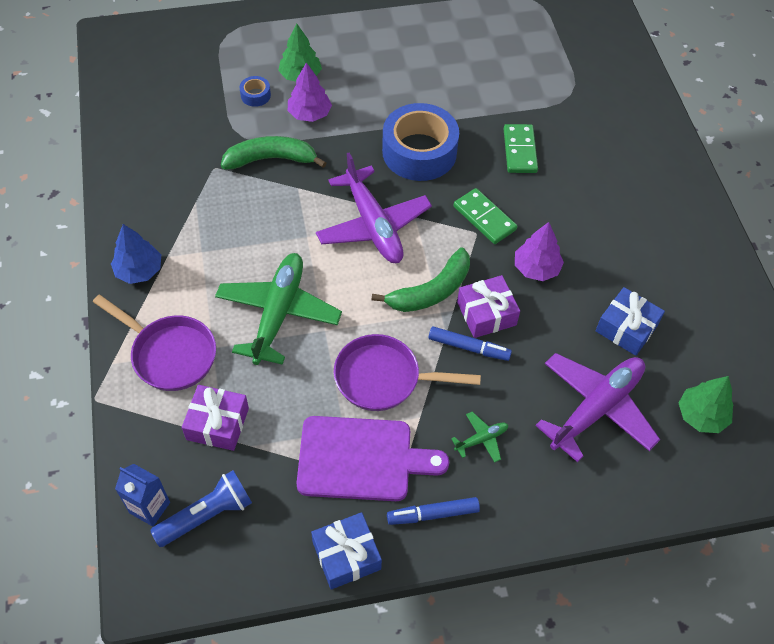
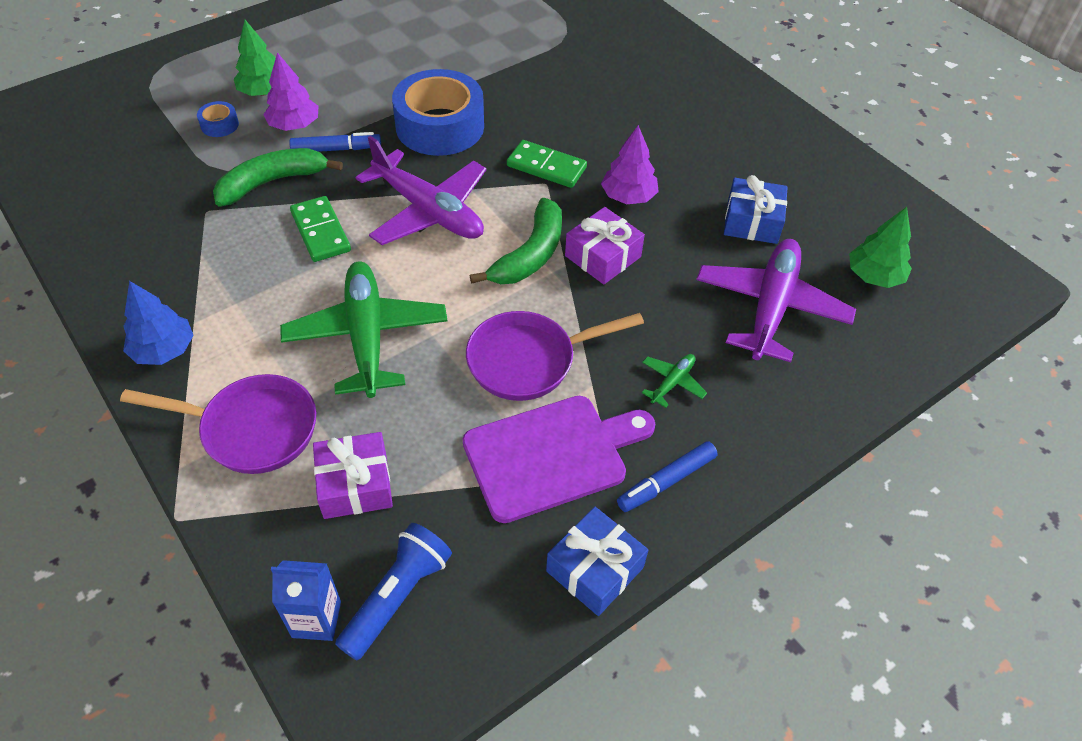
camera: 25 degrees left, 5 degrees down
blue marker [429,326,512,361] -> blue marker moved to [289,132,381,152]
green domino [504,124,538,173] -> green domino moved to [290,196,351,262]

